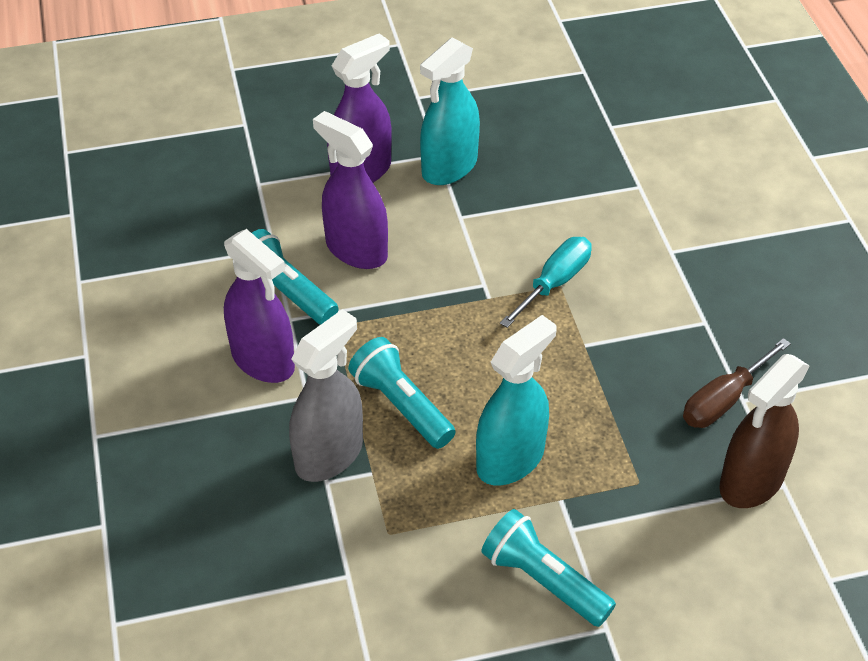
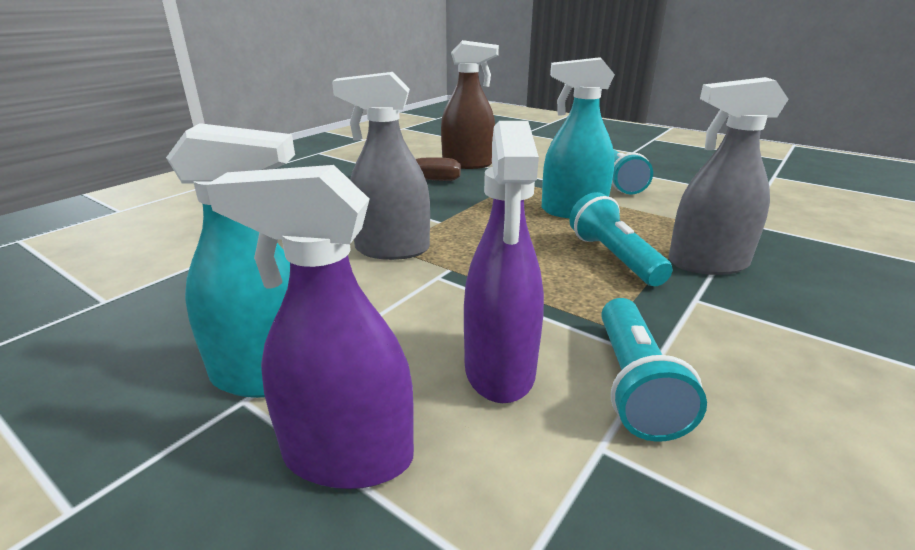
camera: 130 degrees left, 20 degrees down
purple spray bottle [224,229,295,383] -> none
turquoise flashlight [348,337,455,449] -> turquoise flashlight turned 150 degrees clockwise [569,192,673,286]
turquoise screwdriver [500,237,592,328] -> grey spray bottle [332,72,430,260]

